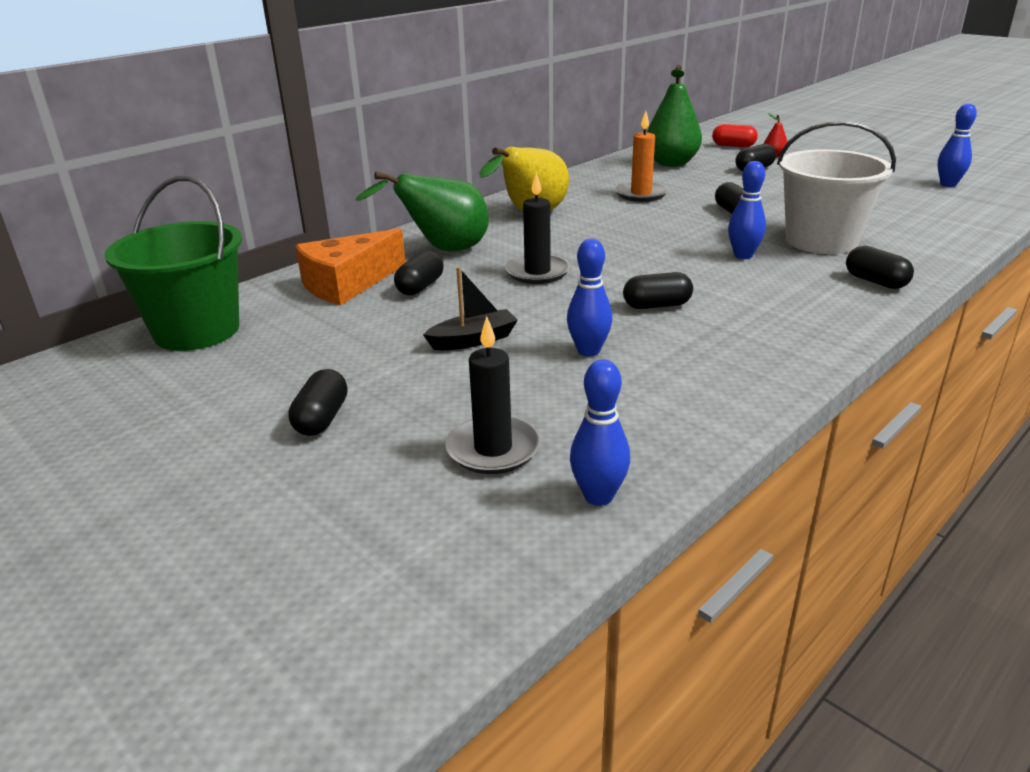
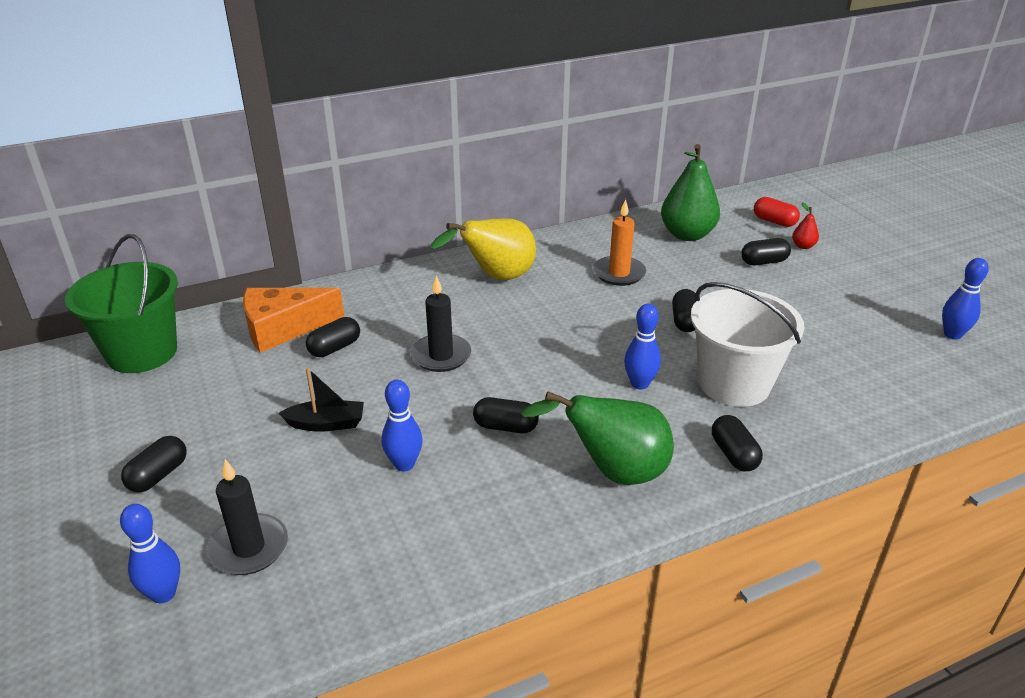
camera: 20 degrees right, 5 degrees up
green pear [356,171,489,251] -> green pear moved to [520,391,674,485]
blue bowling pin [570,359,630,506] -> blue bowling pin moved to [120,504,180,603]

